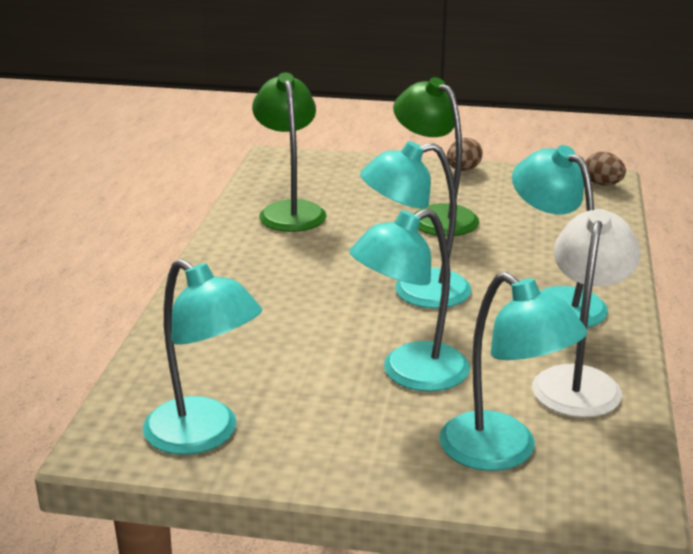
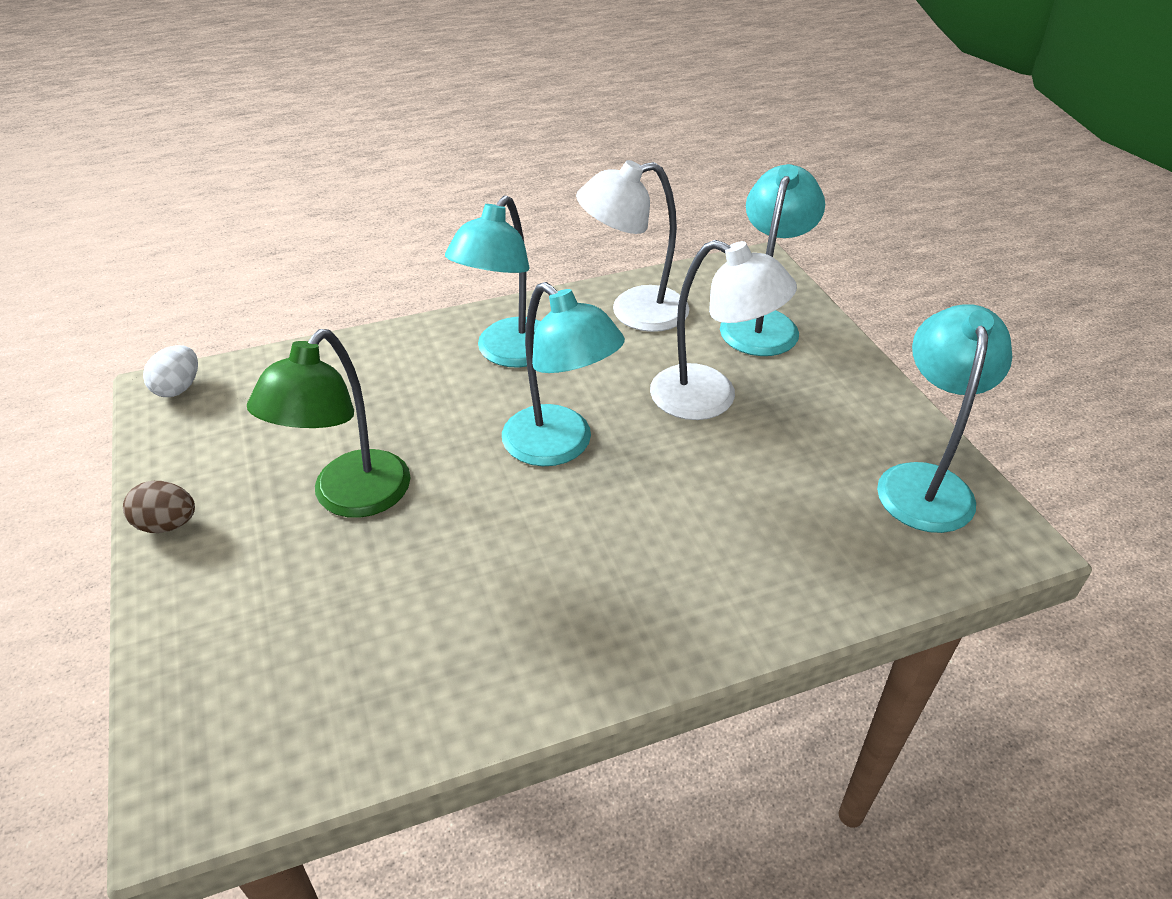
camera: 120 degrees left, 15 degrees up
green lamp [252,72,327,232] -> none
turquoise lamp [349,208,470,391] -> white lamp [650,240,797,420]
brown egg [586,152,626,186] -> white egg [143,345,198,397]

